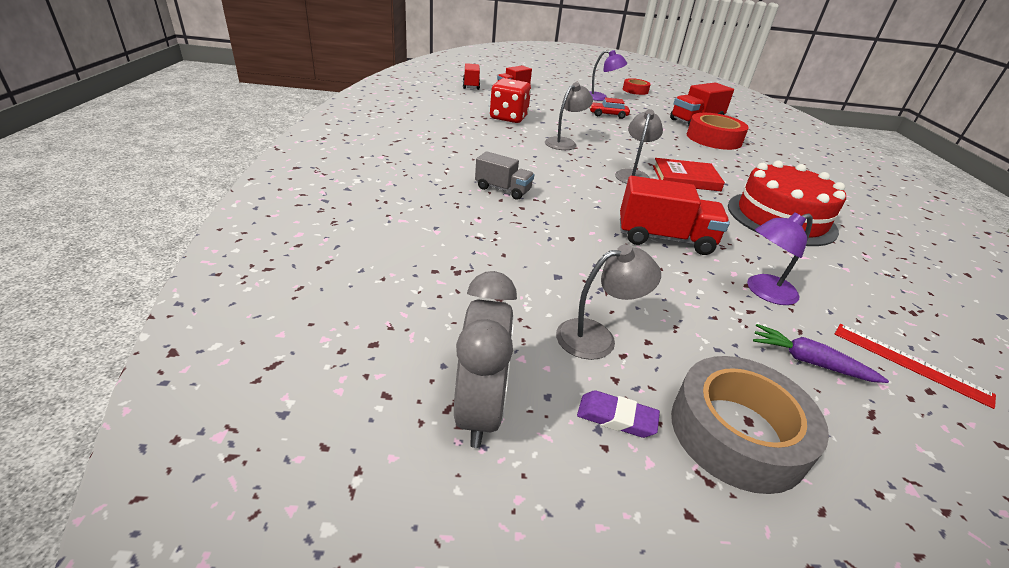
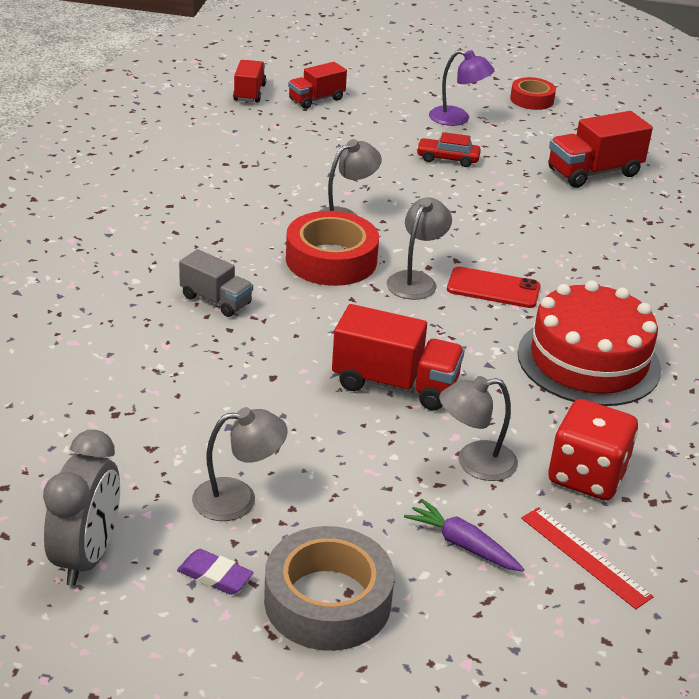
camera: 10 degrees right, 0 degrees up
red dice [490,78,531,123] -> red dice moved to [548,399,638,500]
red book [653,158,725,191] -> red phone [447,266,541,308]
red tape [687,113,749,150] -> red tape moved to [286,211,379,286]
purple lamp [747,212,813,305] -> grey lamp [439,376,518,481]

